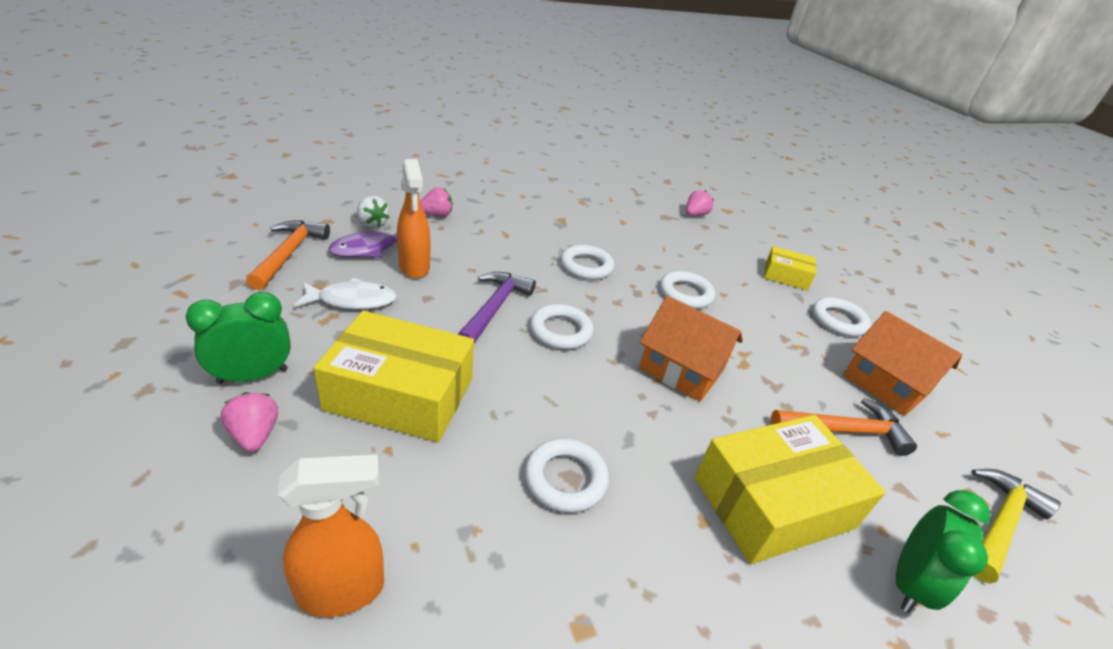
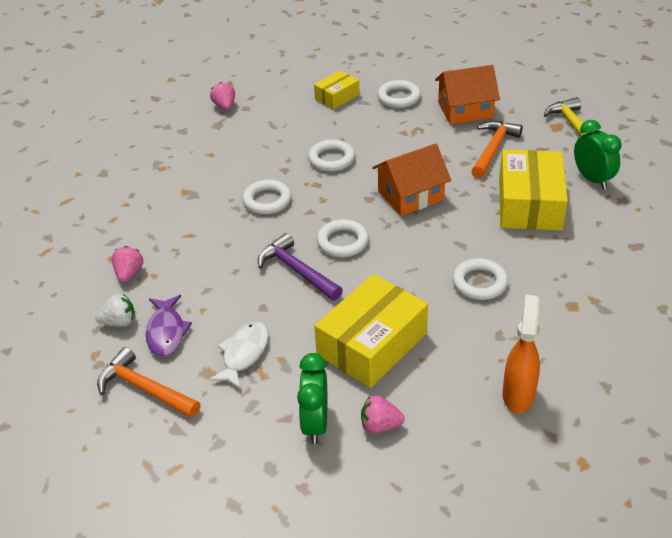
camera: 55 degrees left, 5 degrees up
orange spray bottle [397,159,430,279] -> none

